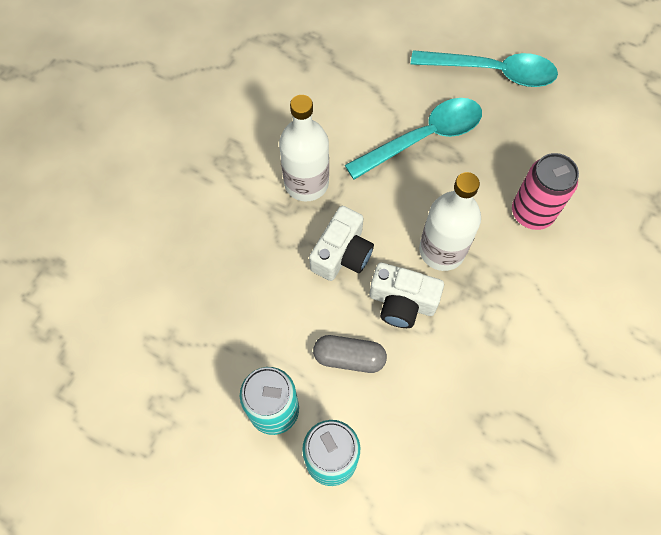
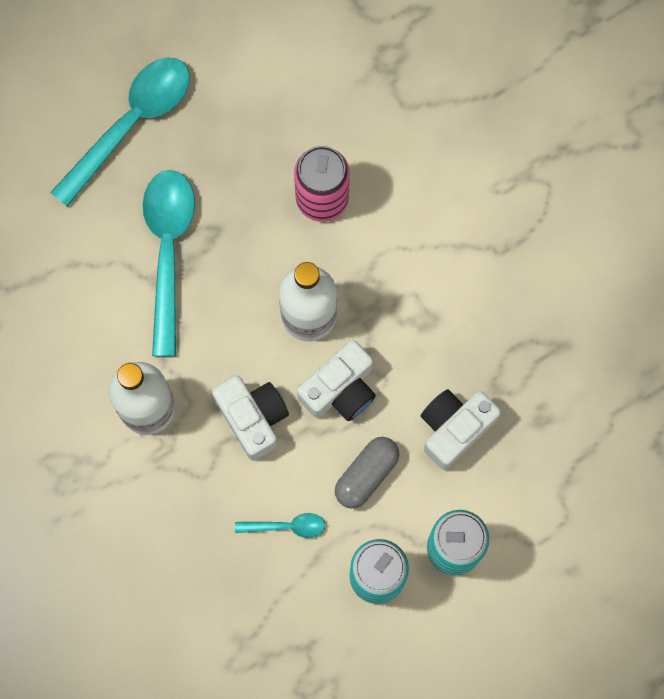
camera: 60 degrees left, 10 degrees up
none -> turquoise spoon [235,513,325,538]
none -> white camera [421,389,501,470]

